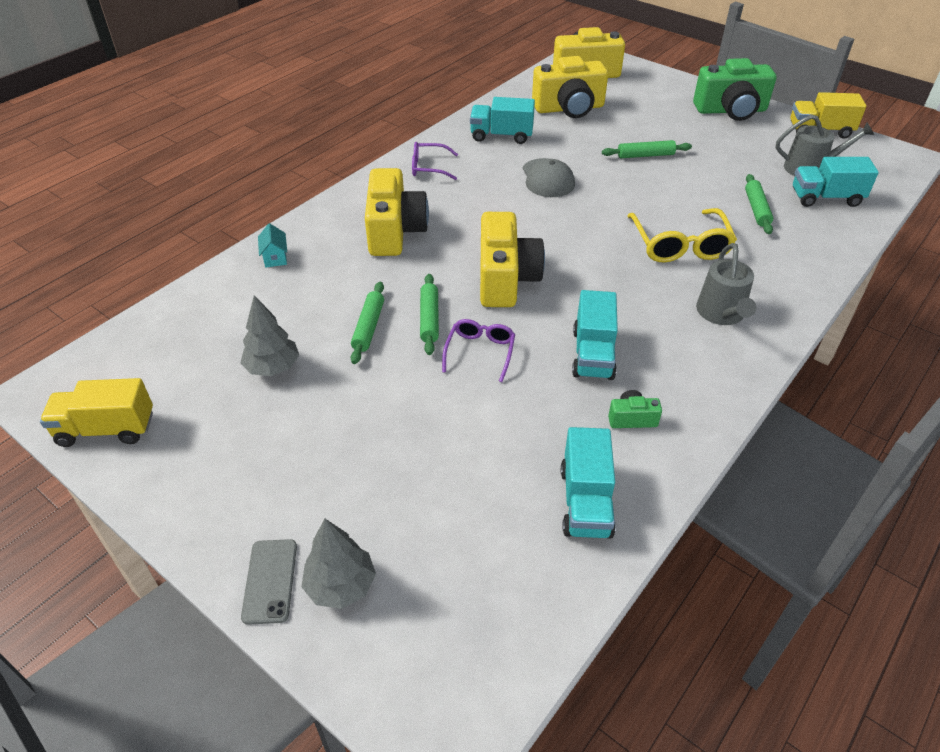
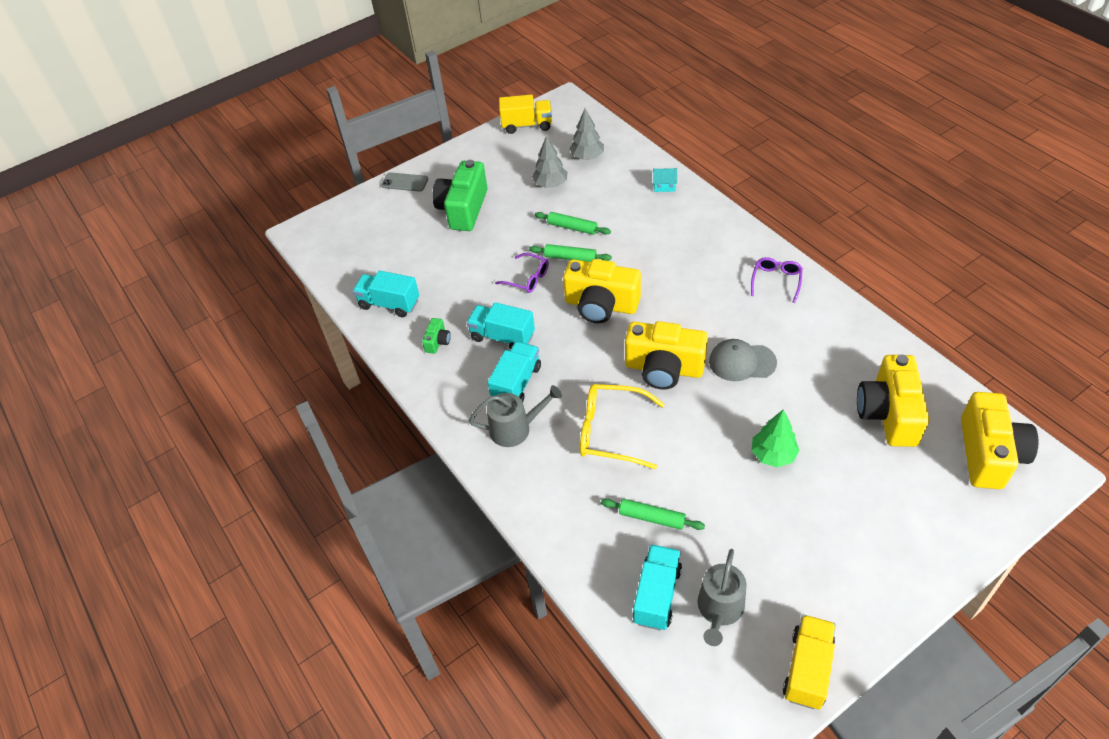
camera: 110 degrees right, 5 degrees up
yellow truck [40,378,153,447] -> yellow truck turned 75 degrees clockwise [499,95,552,134]
grey tree [302,519,376,609] -> grey tree moved to [569,109,604,160]
yellow camera [365,168,429,256] -> yellow camera moved to [625,321,708,390]
turquoise truck [470,97,535,144] -> turquoise truck moved to [488,341,541,402]
green rolling pin [602,140,692,158] -> green tree [751,410,800,468]
green camera [693,58,777,121] -> green camera moved to [432,160,488,231]
grey watering can [696,243,756,325] -> grey watering can turned 150 degrees clockwise [469,385,562,447]

